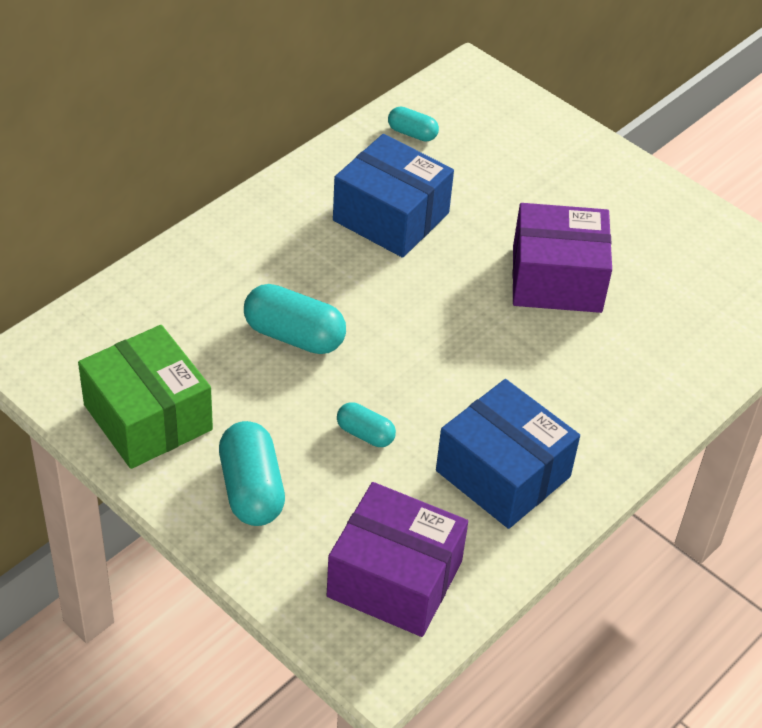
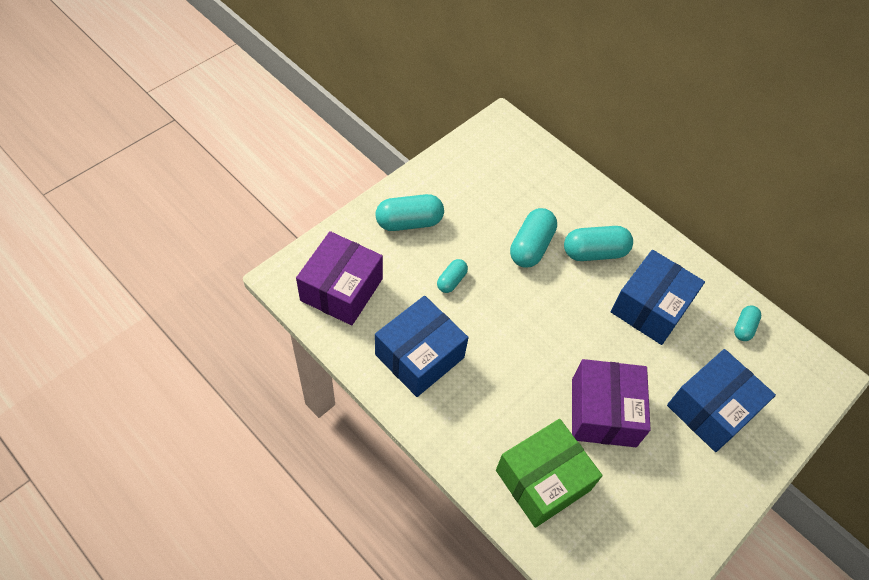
camera: 90 degrees right, 10 degrees up
green box [78,325,213,469] -> green box moved to [496,419,603,528]
none -> turquoise capsule [564,226,633,261]
none -> blue box [667,349,776,452]

